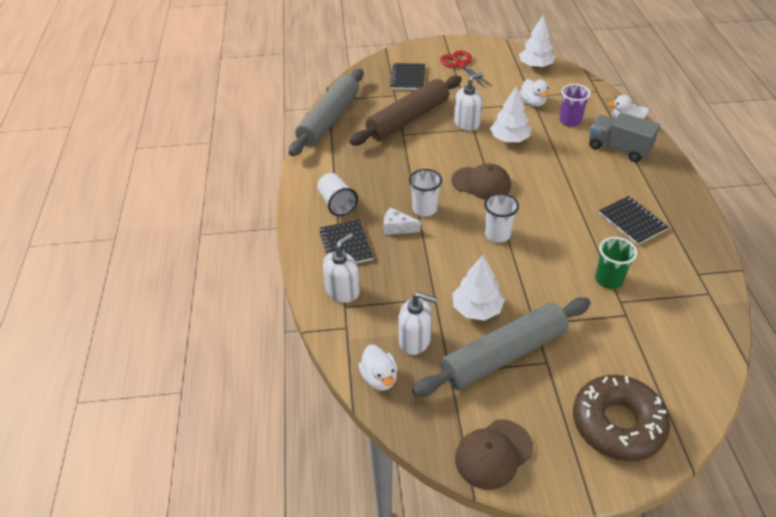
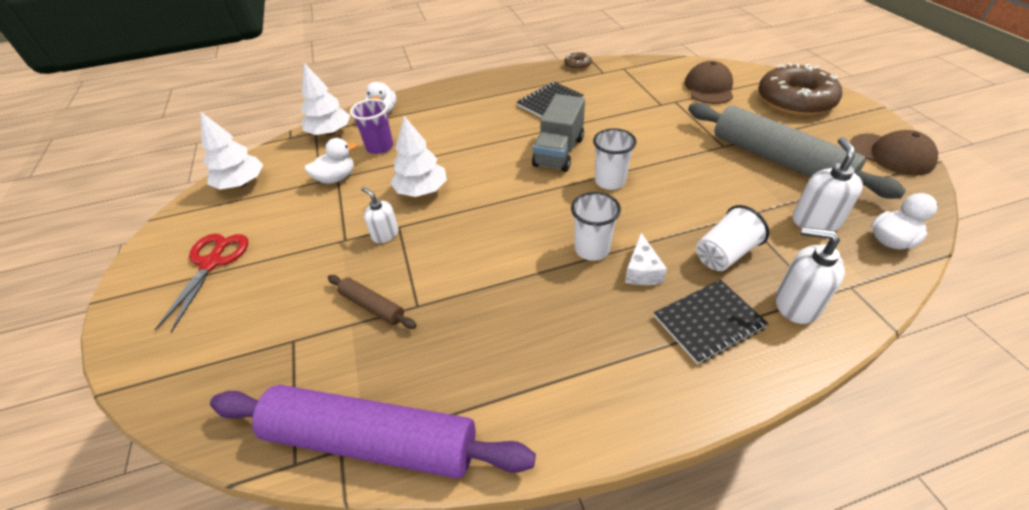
camera: 100 degrees left, 0 degrees up
grey rolling pin [289,69,363,156] -> purple rolling pin [210,385,536,479]
white cup [317,173,358,216] -> white cup moved to [696,205,769,271]
brown rolling pin [350,76,462,145] -> brown rolling pin [328,275,417,329], size x0.44
black notebook [390,63,425,90] -> none
red scissors [440,51,492,88] -> red scissors turned 135 degrees clockwise [155,234,248,333]
brown cap [451,163,511,199] -> brown cap moved to [685,61,733,104]
white tree [453,255,504,320] -> white tree moved to [301,63,351,136]
white soap dispenser [454,73,484,131] -> white soap dispenser [361,187,399,243], size x0.66
grey truck [589,112,660,162] -> grey truck moved to [532,94,585,172]
green cup [595,237,637,289] -> none
none -> brown donut [564,52,592,70]

